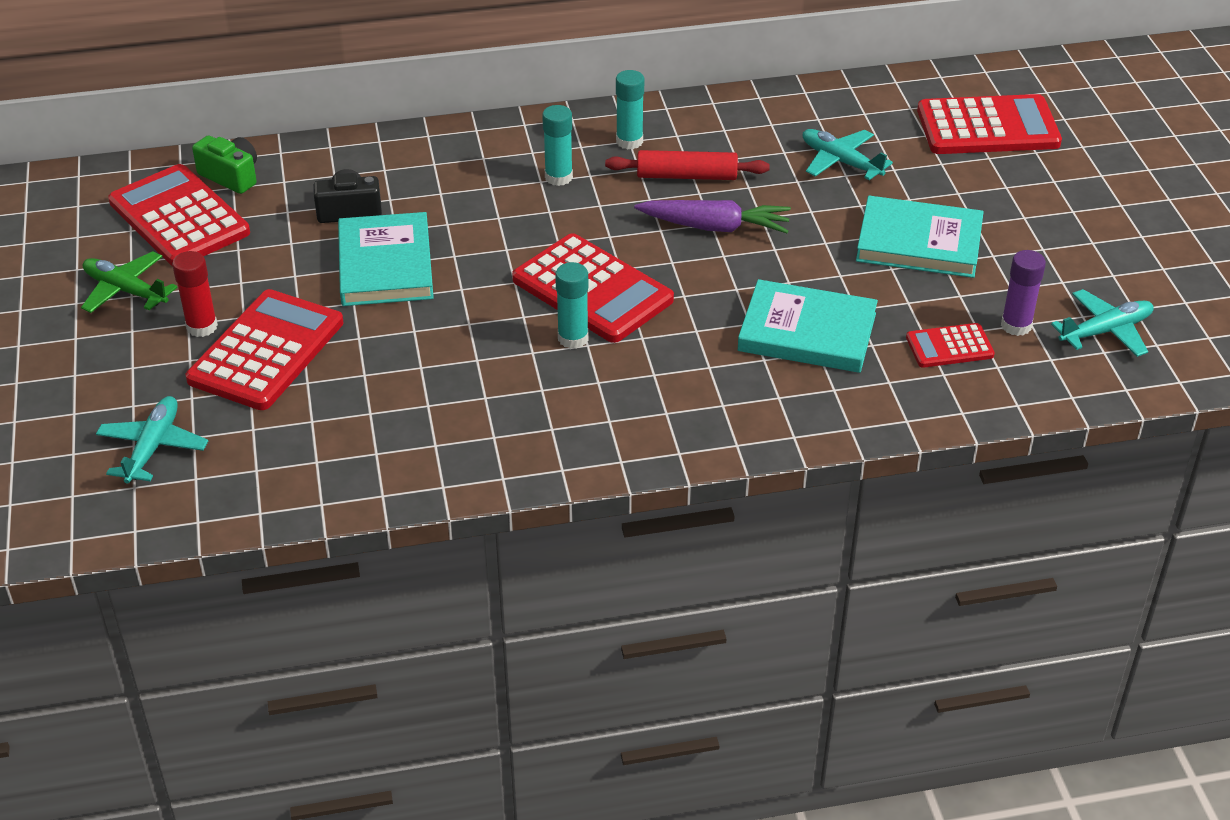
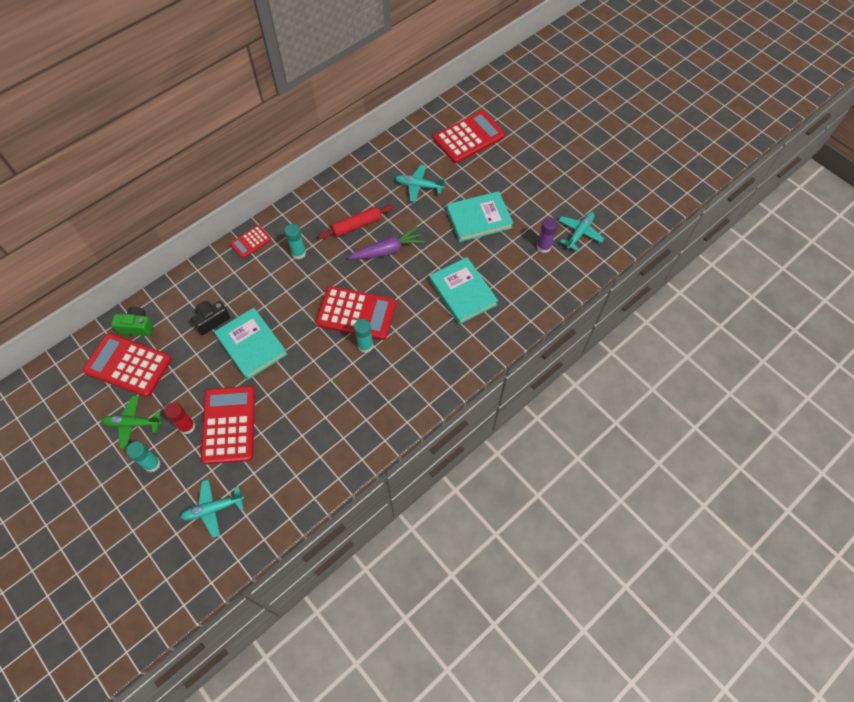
camera: 30 degrees left, 20 degrees up
turquoise plane [96,396,208,484] -> turquoise plane turned 90 degrees counterclockwise [180,479,244,538]
turquoise glue stick [616,70,644,149] -> turquoise glue stick moved to [126,441,161,472]
turquoise book [738,279,878,373] -> turquoise book turned 75 degrees clockwise [429,257,498,324]
red calculator [906,323,995,368] -> red calculator moved to [230,225,271,259]

